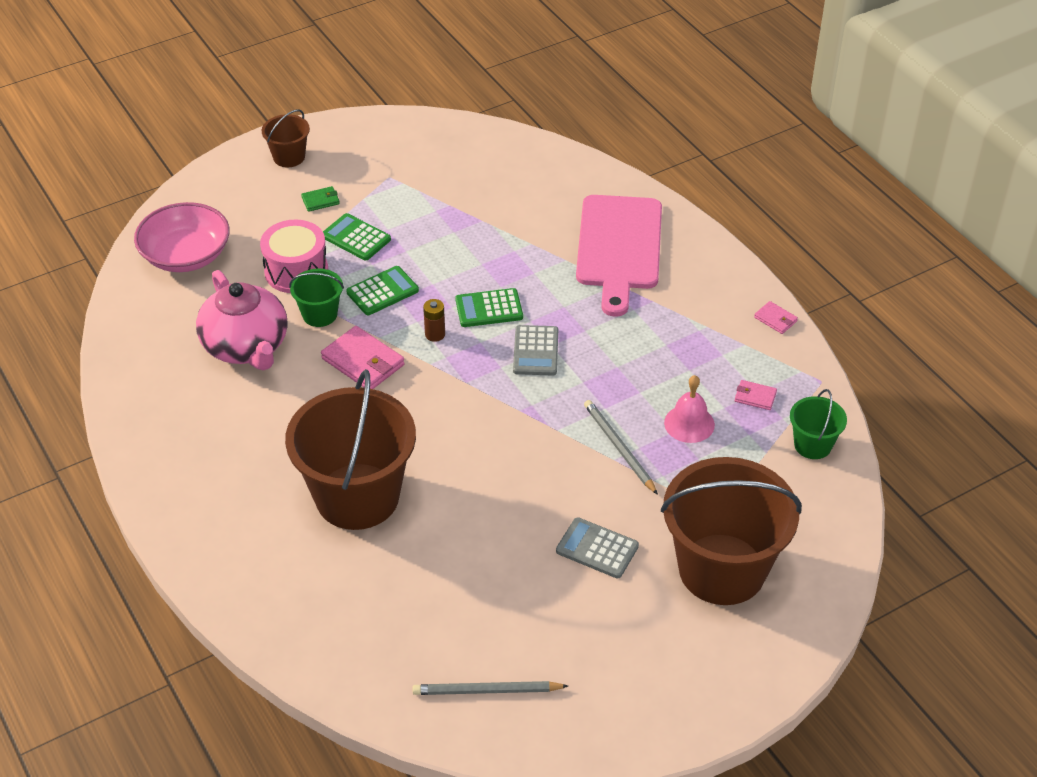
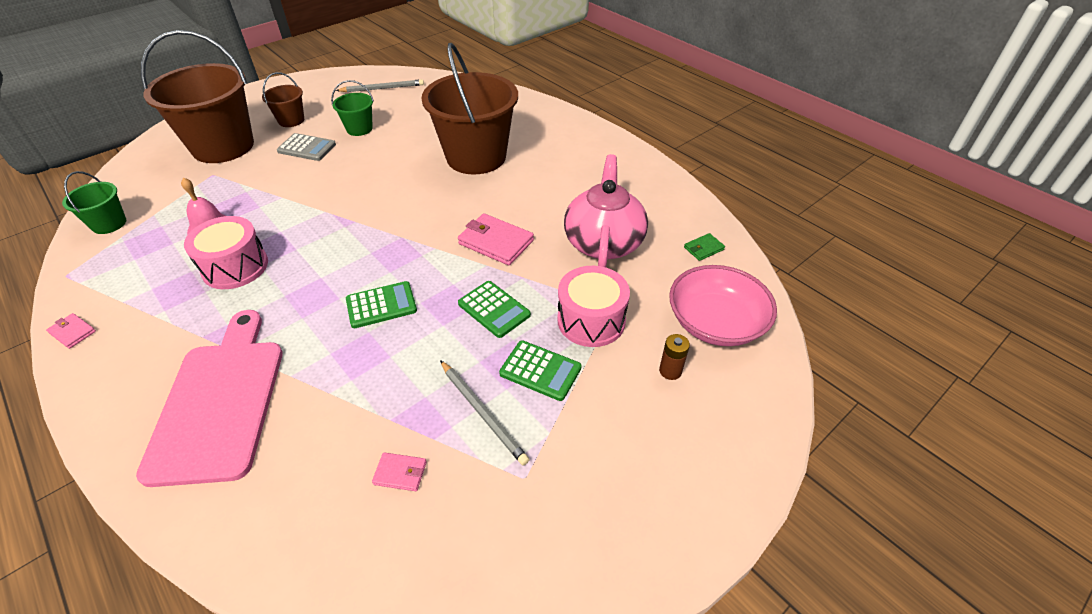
camera: 170 degrees right, 0 degrees up
pink teapot [196,270,288,370] -> pink teapot turned 45 degrees clockwise [564,154,648,267]
brown bucket [262,109,310,167] -> brown bucket moved to [262,72,304,127]
green bucket [289,268,344,327] -> green bucket moved to [331,80,374,136]
green wallet [301,186,340,212] -> green wallet moved to [684,233,725,261]
green calculator [346,266,419,315] -> green calculator turned 90 degrees counterclockwise [458,281,531,338]
brown battery [423,299,445,342] -> brown battery moved to [659,334,690,380]
grey calculator [513,325,558,376] -> none
grey pencil [584,400,658,495] -> grey pencil moved to [440,360,530,465]
pink wallet [735,380,777,410] -> pink wallet moved to [372,452,427,491]
none -> pink drum [184,216,268,289]

